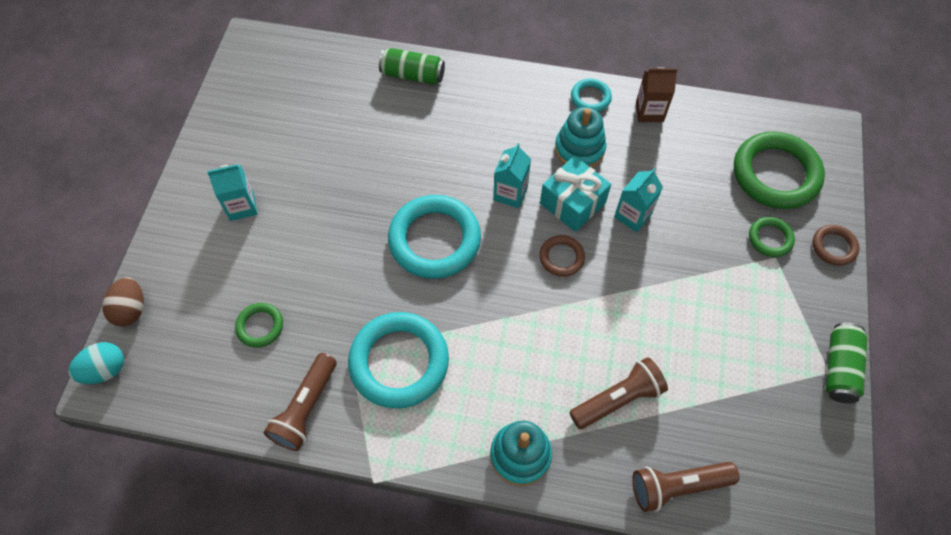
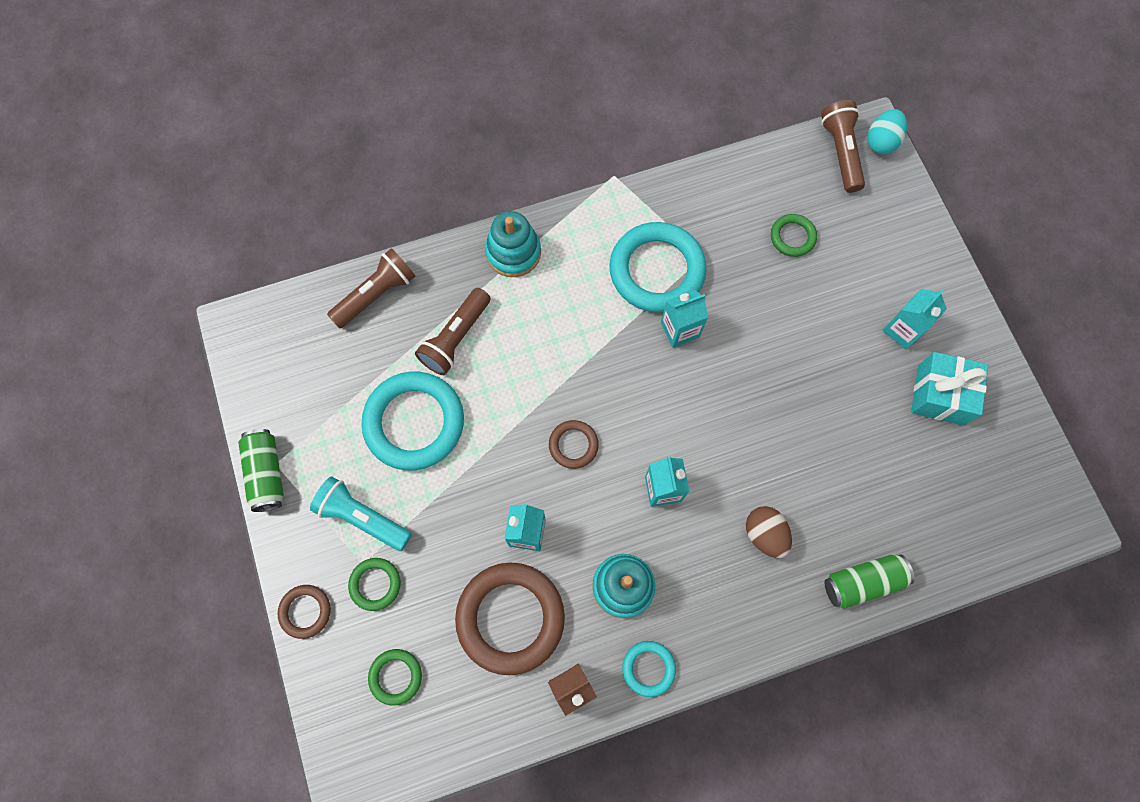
camera: 150 degrees right, 10 degrees up
brown egg [102,277,144,327] -> brown egg moved to [746,506,792,558]
brown flashlight [263,353,336,451] -> brown flashlight moved to [821,100,865,193]
turquoise ring [388,195,481,279] -> turquoise ring moved to [361,371,464,470]
turquoise gift [540,156,611,232] -> turquoise gift moved to [911,352,988,425]
green ring [734,132,825,209] -> green ring [368,649,422,706], size x0.49
none -> turquoise flashlight [310,476,412,551]
none -> brown ring [455,563,565,675]
none -> turquoise carton [661,290,708,348]

